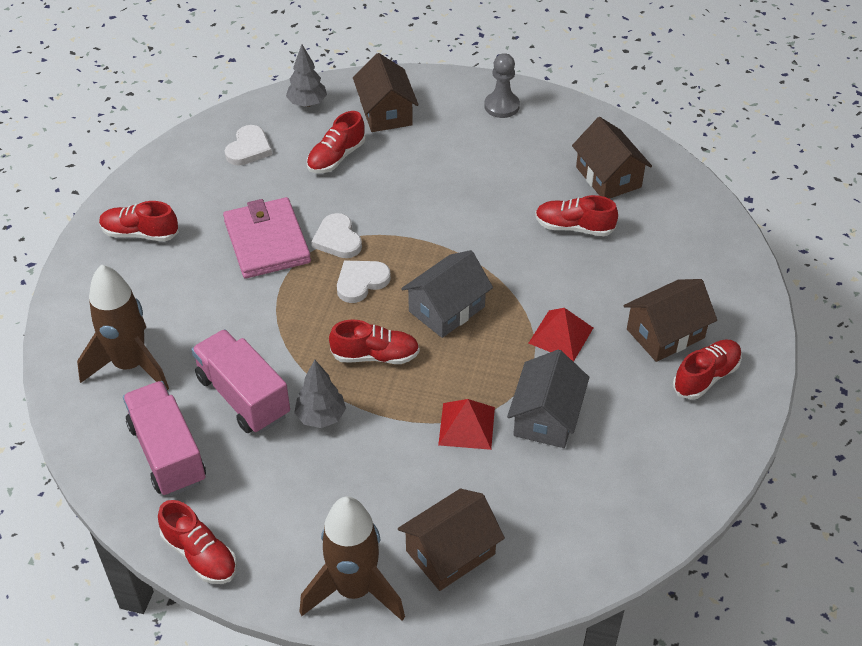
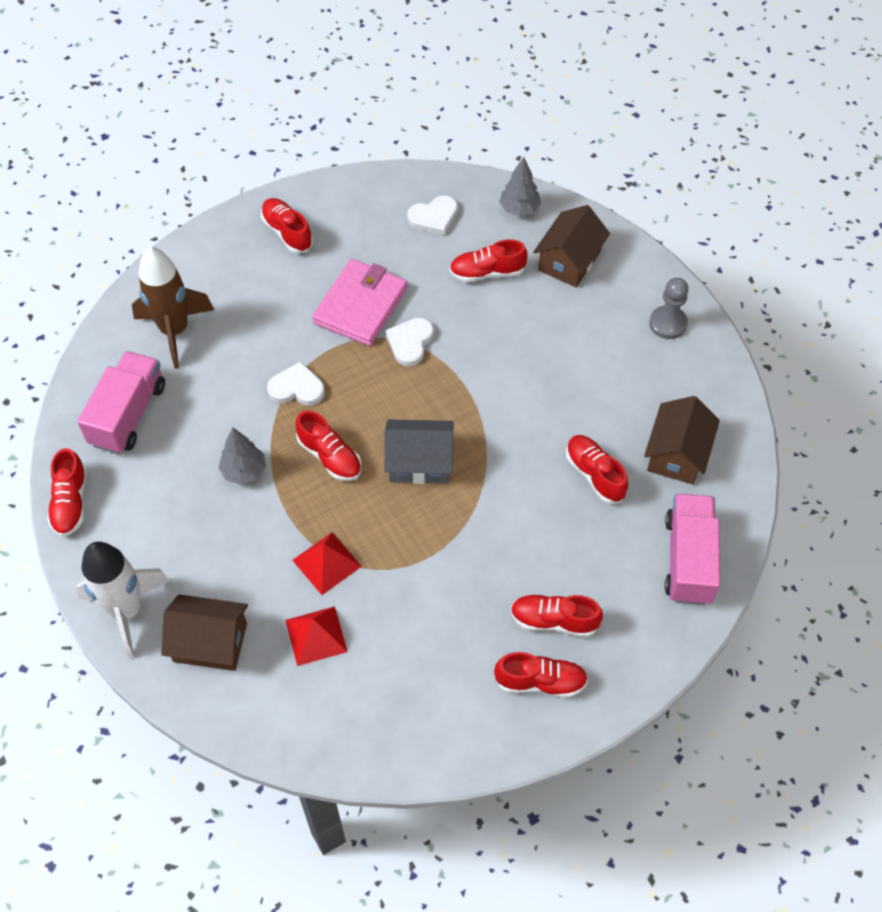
camera: 45 degrees right, 10 degrees up
pink truck [191,329,290,433] -> pink truck moved to [665,494,720,605]
brown rocket [299,496,405,621] -> white rocket [76,541,170,659]
white heart [337,261,391,303] -> white heart moved to [267,361,325,406]
grey house [507,350,589,448] -> none
red pyramid [528,308,593,361] -> red pyramid moved to [285,606,348,666]
brown house [623,279,717,362] -> red shoe [510,594,603,637]

